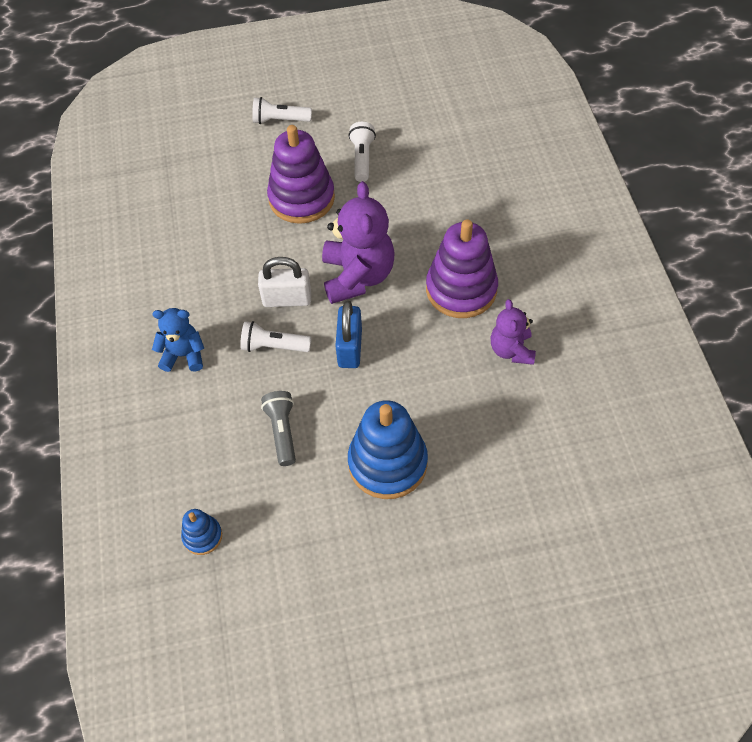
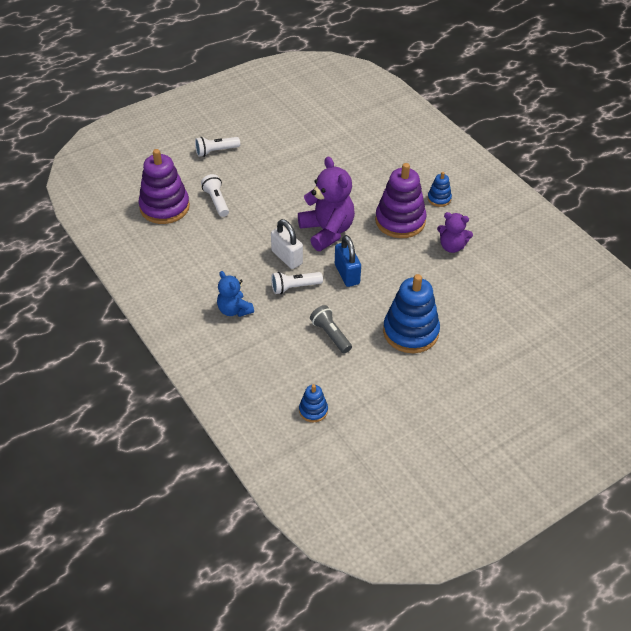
camera: 25 degrees left, 10 degrees down
blue teddy bear [152,308,204,372] -> blue teddy bear turned 105 degrees counterclockwise [217,271,254,317]
white padlock [258,257,311,307] -> white padlock turned 75 degrees clockwise [271,219,303,269]
purple stacking toy [267,125,335,224] -> purple stacking toy moved to [138,149,190,224]
white flashlight [349,122,376,182] -> white flashlight moved to [201,174,229,217]
purple teddy bear [491,299,536,365] -> purple teddy bear turned 45 degrees counterclockwise [437,212,473,253]
none -> blue stacking toy [428,172,452,207]

